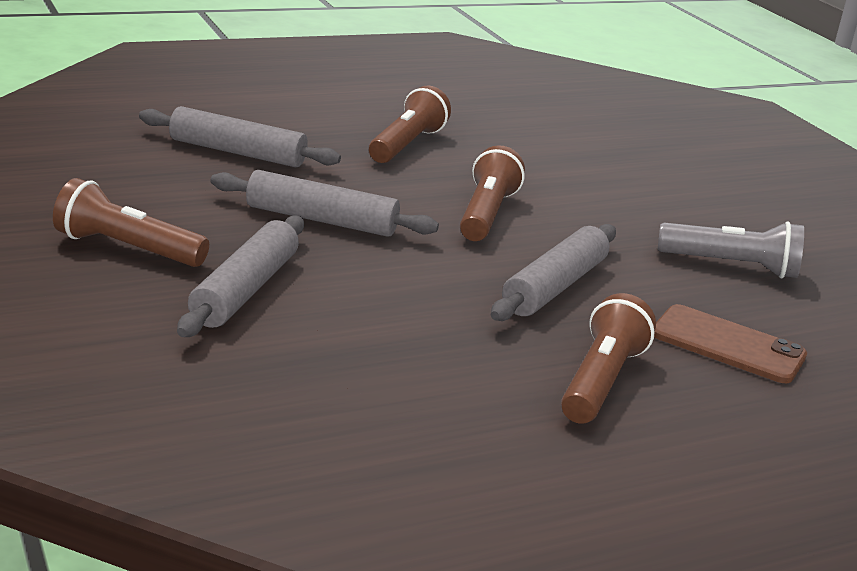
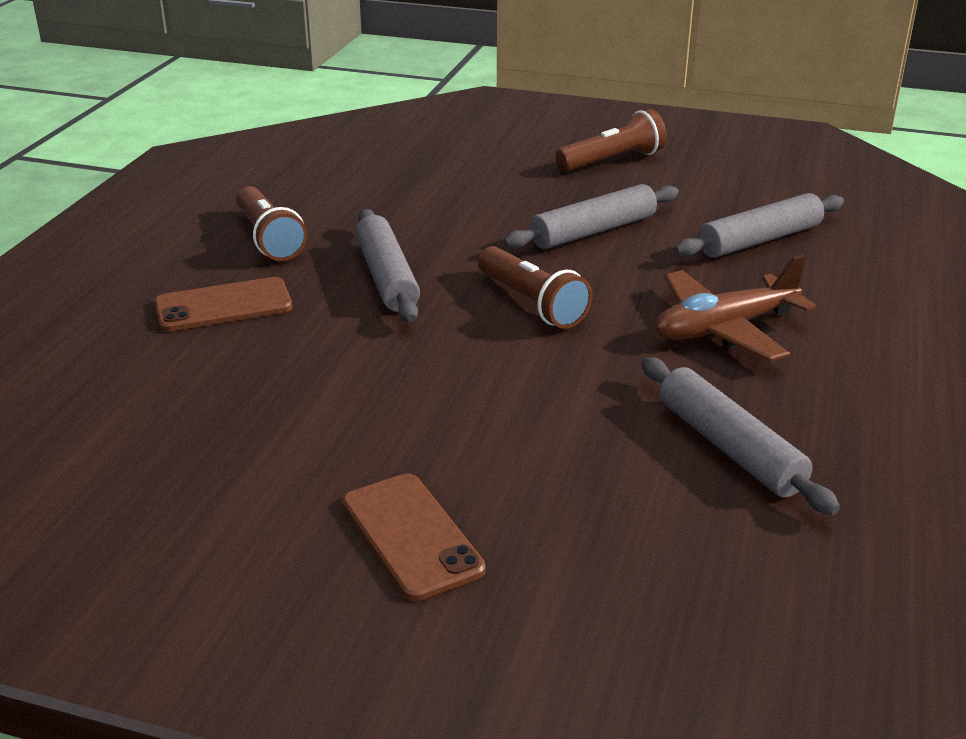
camera: 135 degrees right, 5 degrees up
grey rolling pin [177,216,304,337] -> grey rolling pin moved to [641,357,840,515]
brown flashlight [369,86,451,163] -> brown plane [655,255,816,362]
grey flashlight [658,221,804,278] -> none
none -> brown phone [342,473,486,601]

